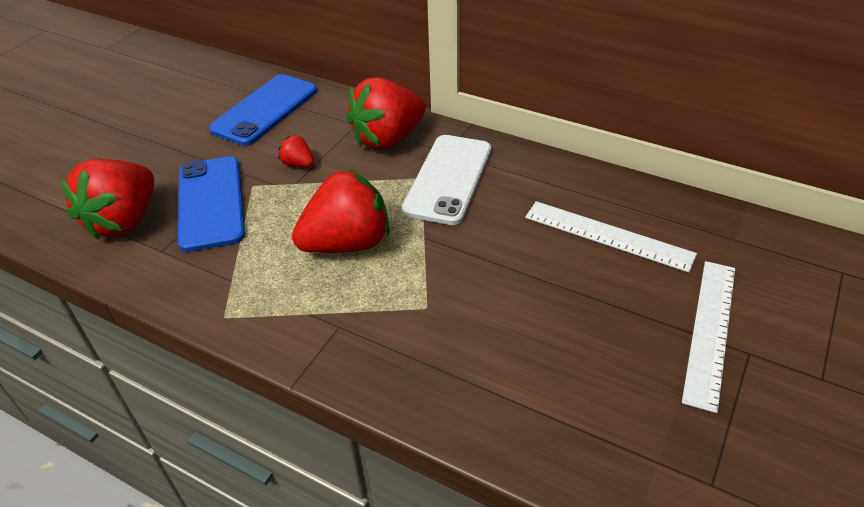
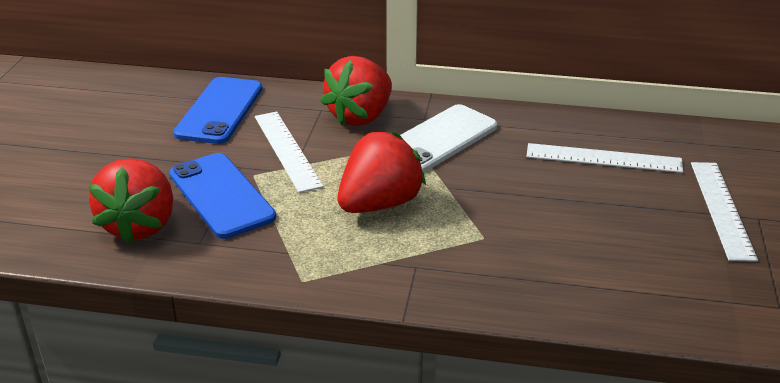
camera: 20 degrees left, 10 degrees down
red strawberry [279,135,314,167] -> white ruler [255,112,324,193]
white phone [402,135,491,225] -> white phone turned 45 degrees clockwise [400,104,497,173]

